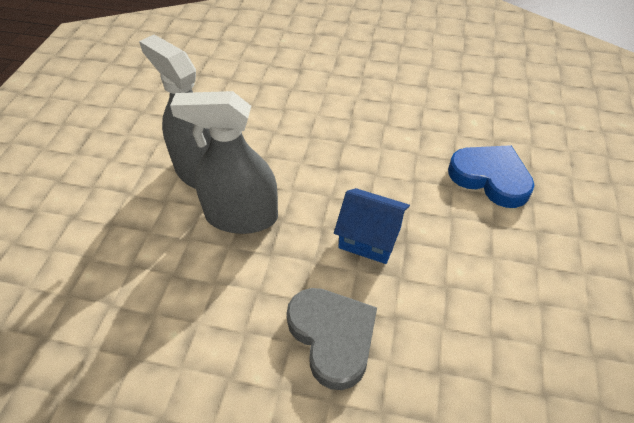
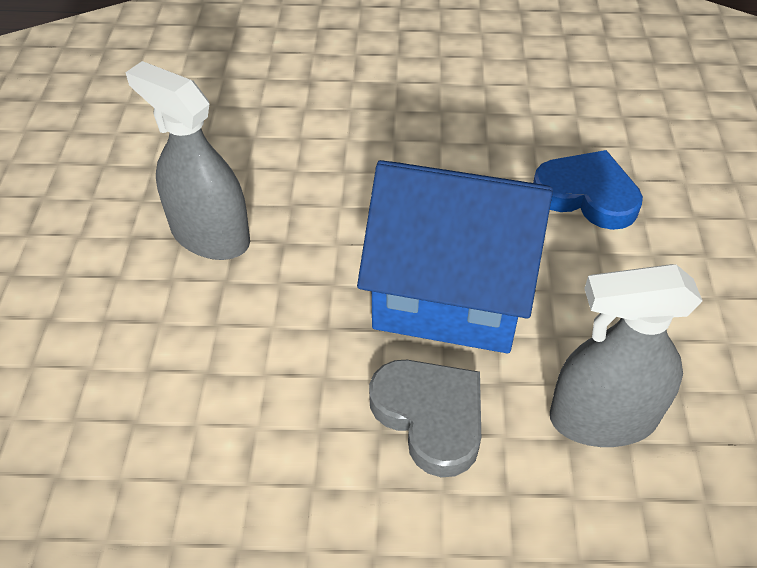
camera: 10 degrees left, 0 degrees up
grey spray bottle [170,91,278,234] -> grey spray bottle moved to [550,264,702,447]
blue house [334,188,410,264] -> blue house [357,160,553,353], size x2.08

